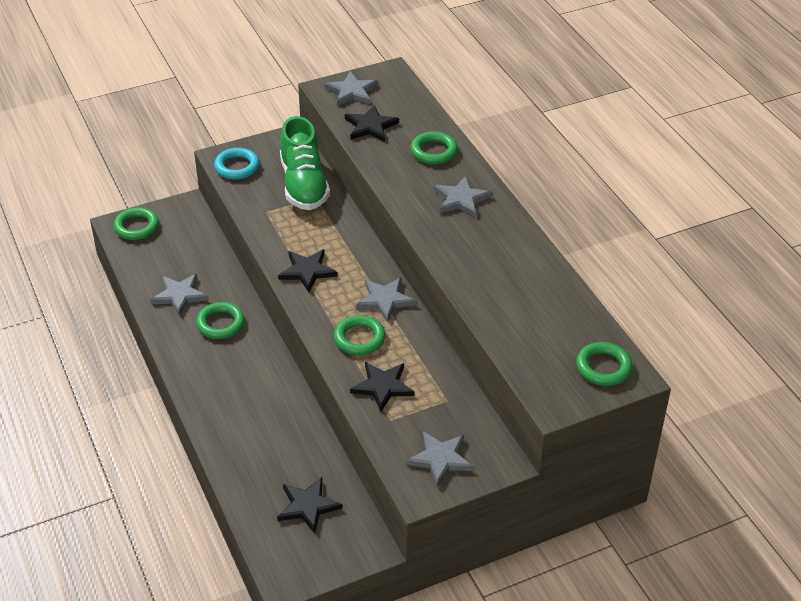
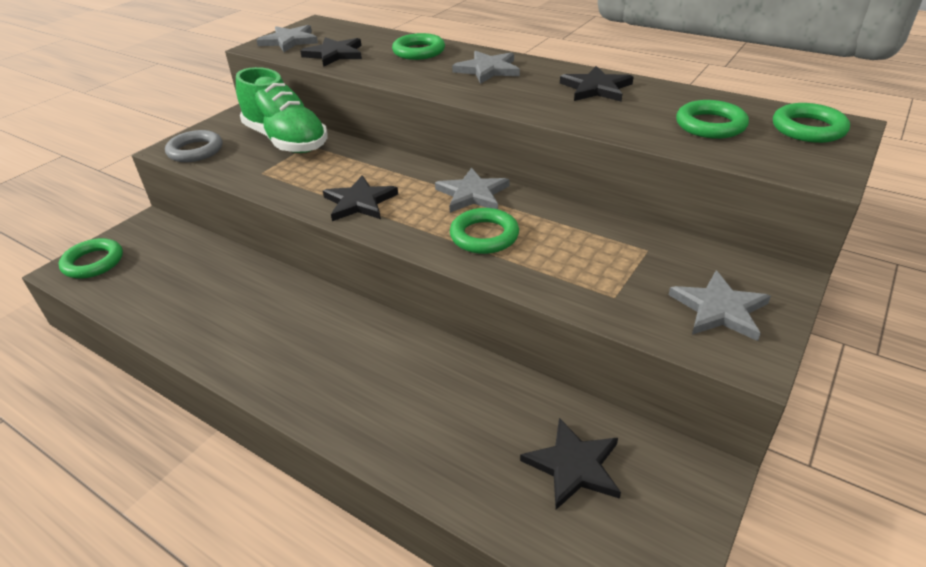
camera: 30 degrees left, 5 degrees down
grey star [150,274,208,317] -> none
green ring [196,302,245,339] -> green ring moved to [676,100,749,139]
turquoise ring [214,148,260,180] -> grey ring [165,130,222,162]
black star [350,362,415,412] -> black star moved to [560,66,634,102]

